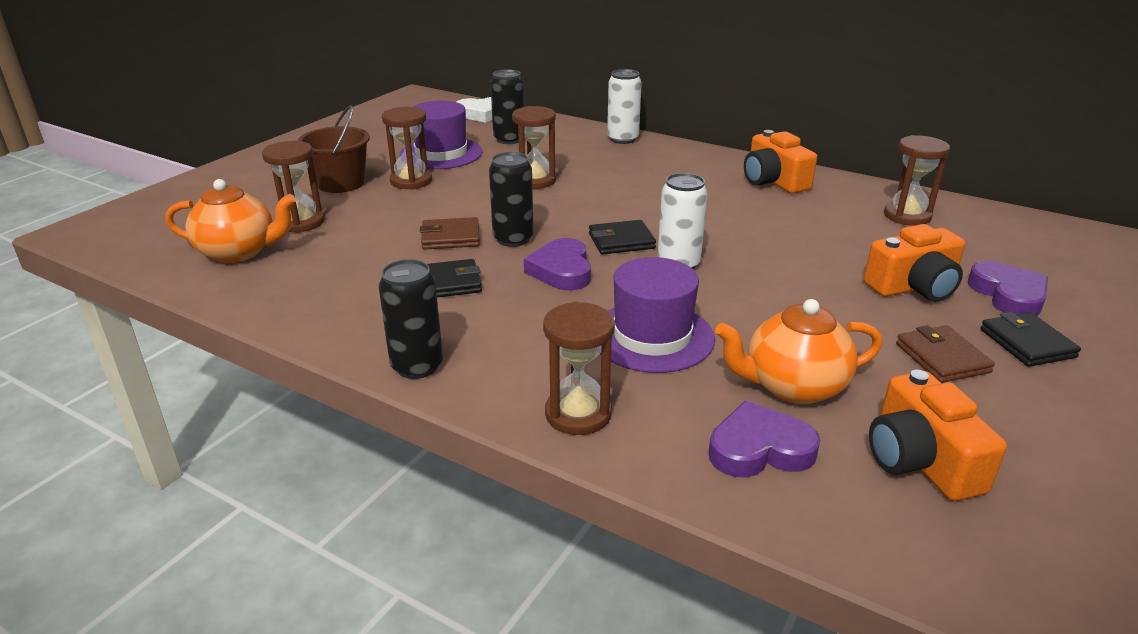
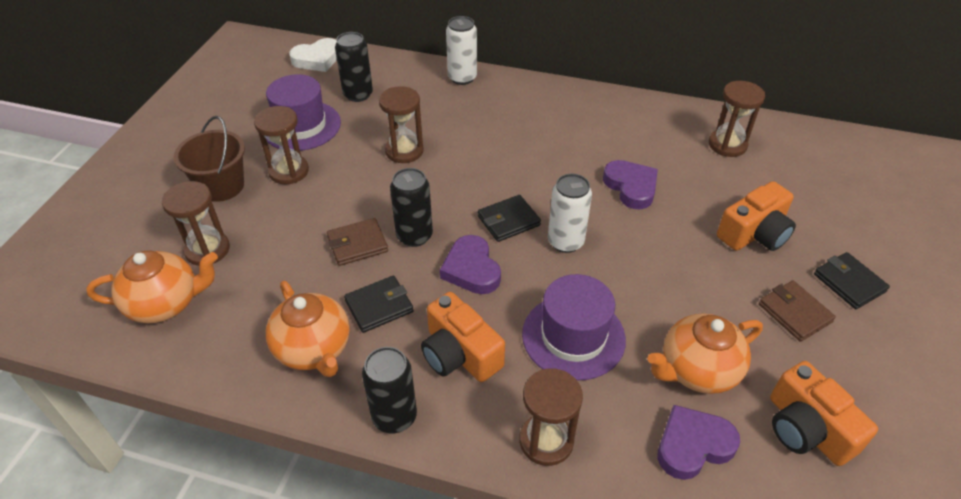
camera: 15 degrees left, 15 degrees up
orange camera [744,130,817,194] -> orange camera moved to [421,292,505,382]
purple heart [968,261,1048,316] -> purple heart moved to [603,160,658,209]
none -> orange teapot [266,281,350,377]

